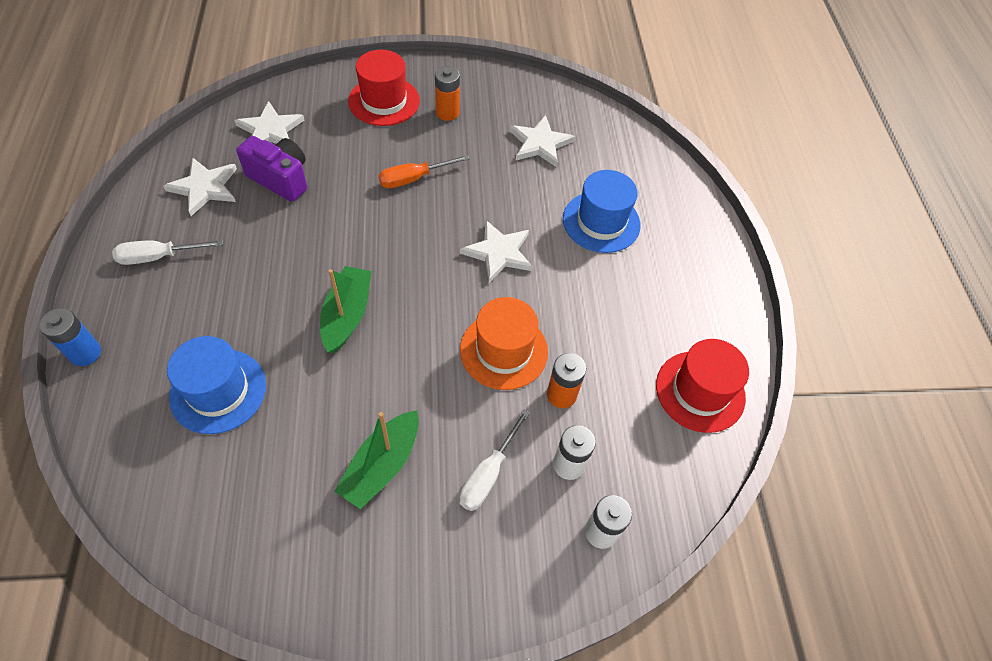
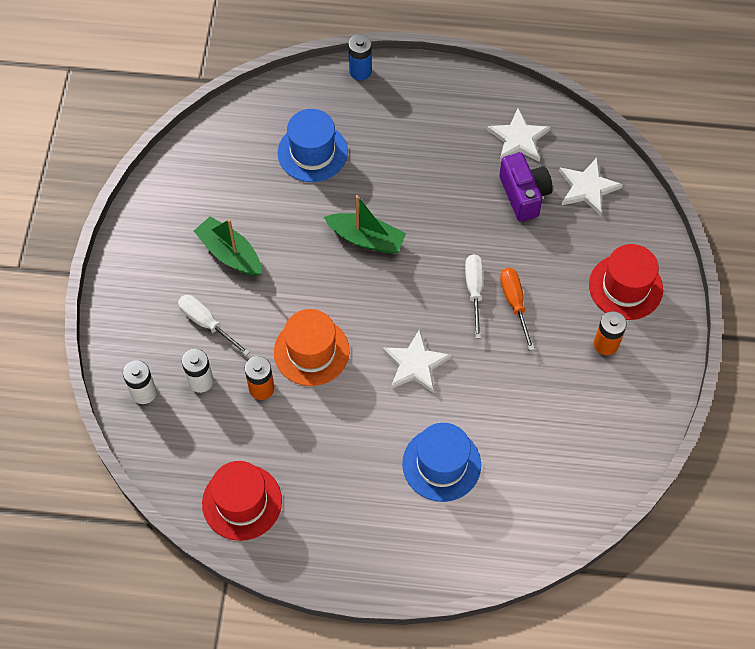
camera: 105 degrees right, 5 degrees up
white screwdriver [112,240,223,265] -> white screwdriver moved to [465,254,484,338]
purple camera [236,136,307,202] -> purple camera turned 60 degrees counterclockwise [499,153,553,222]
white star [509,115,575,167] -> none

